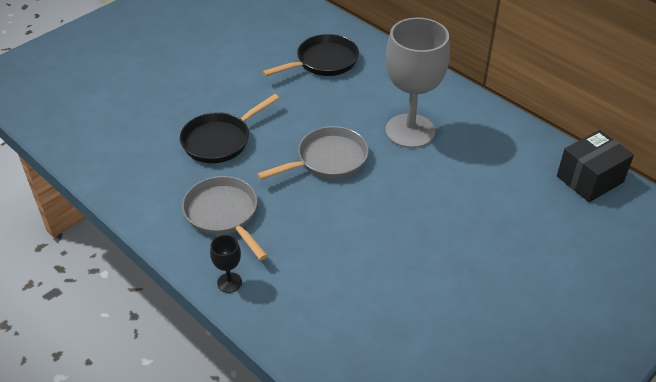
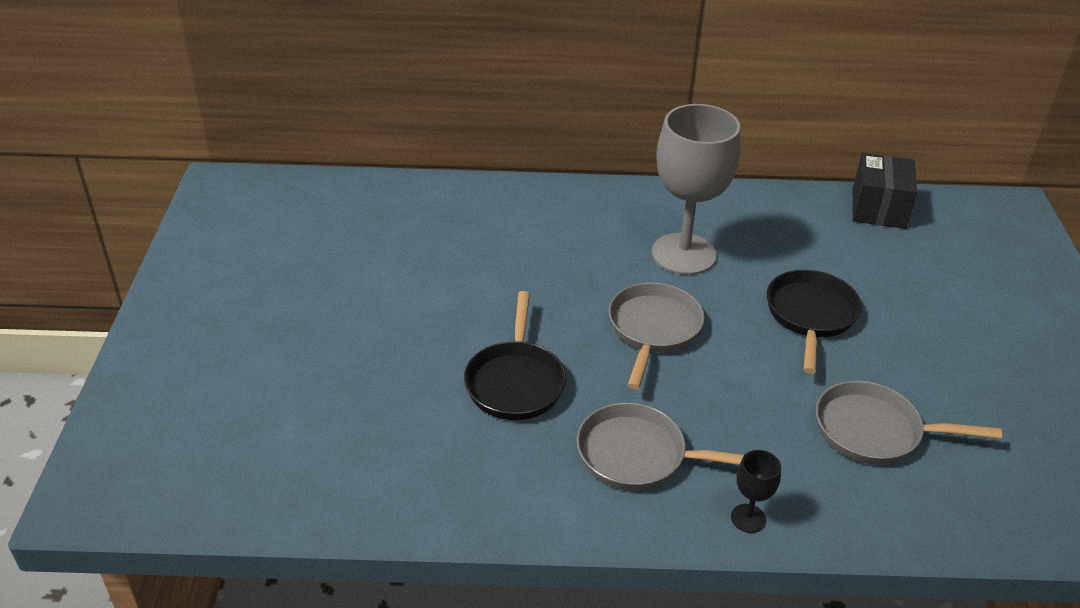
camera: 45 degrees left, 5 degrees down
black pan [262,34,359,76] -> black pan moved to [767,270,862,374]
none -> grey pan [816,381,1002,465]

